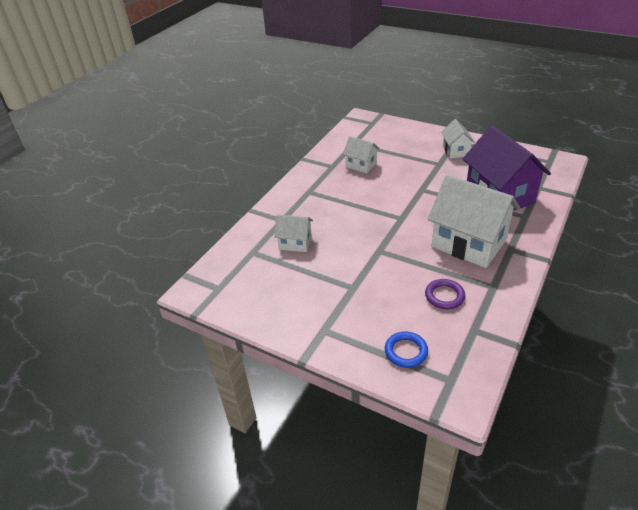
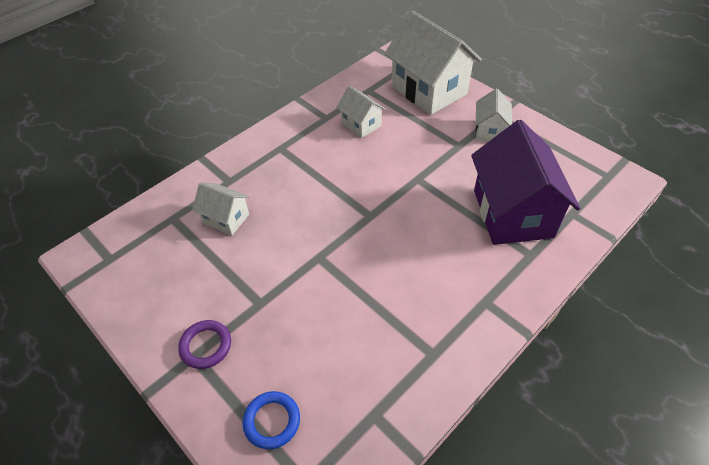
camera: 15 degrees right, 10 degrees up
purple ring [425,279,465,309] -> purple ring moved to [178,320,231,369]
white house [428,175,520,268] -> white house moved to [385,10,482,115]

